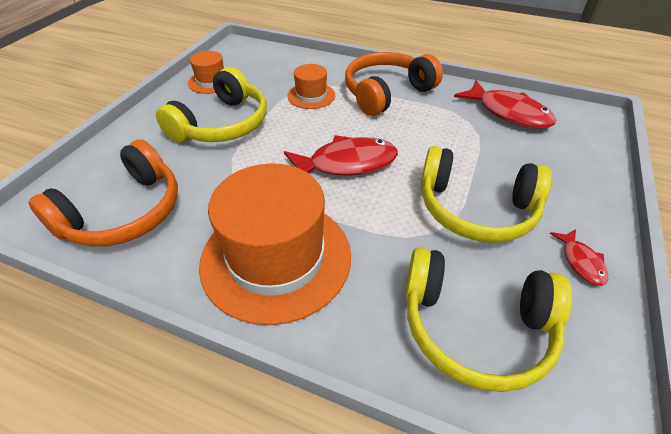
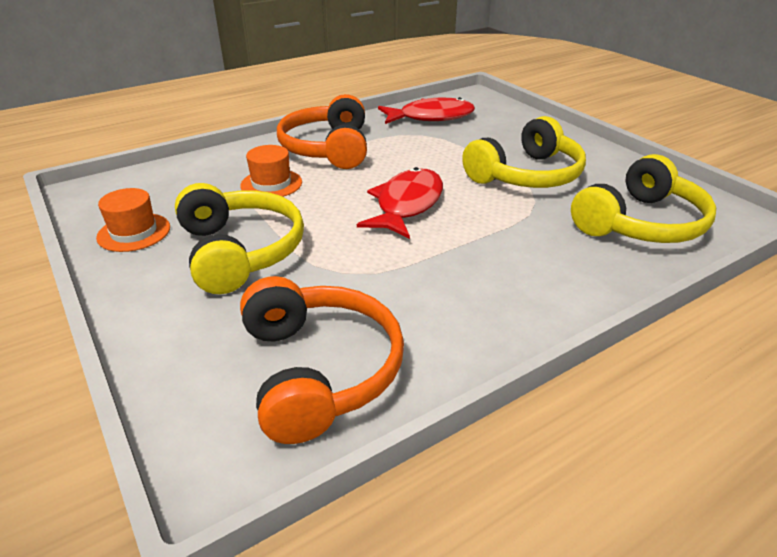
camera: 55 degrees left, 10 degrees down
orange hat [199,163,351,325] -> none
red fish [550,229,608,286] -> none

